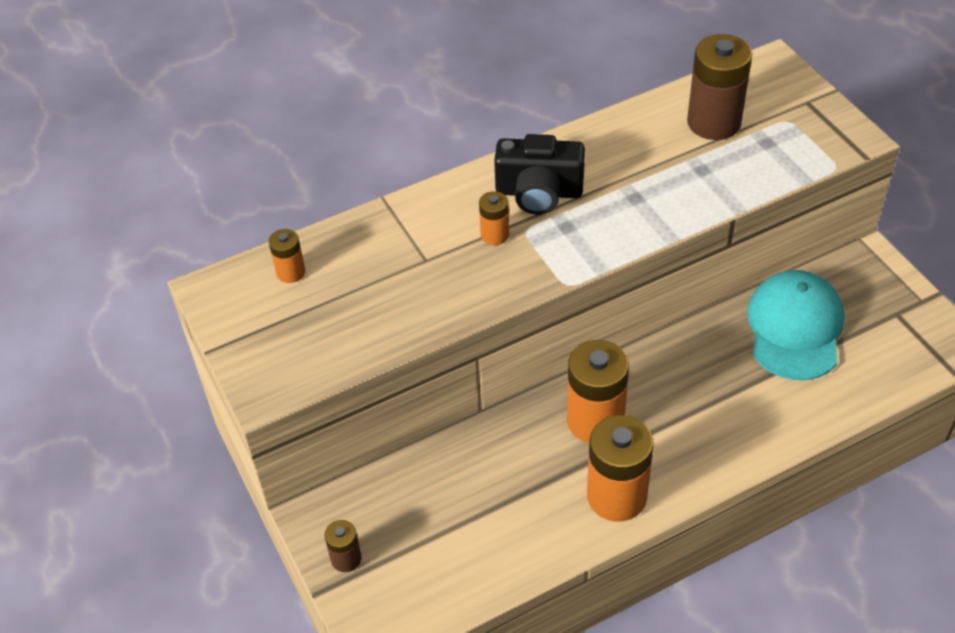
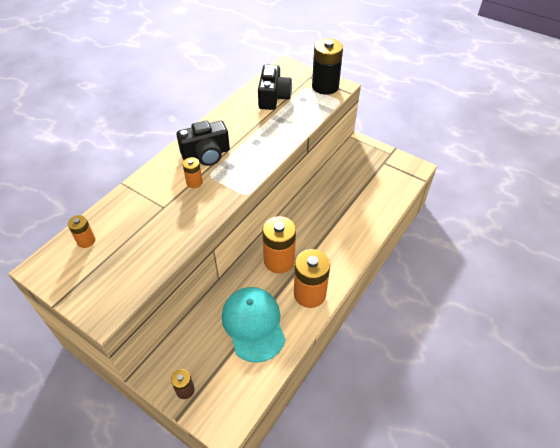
camera: 30 degrees left, 0 degrees up
brown battery [687,34,752,140] -> black camera [258,64,292,110]
turquoise cap [747,270,844,380] -> turquoise cap moved to [222,287,286,363]
none -> black battery [312,39,343,95]

